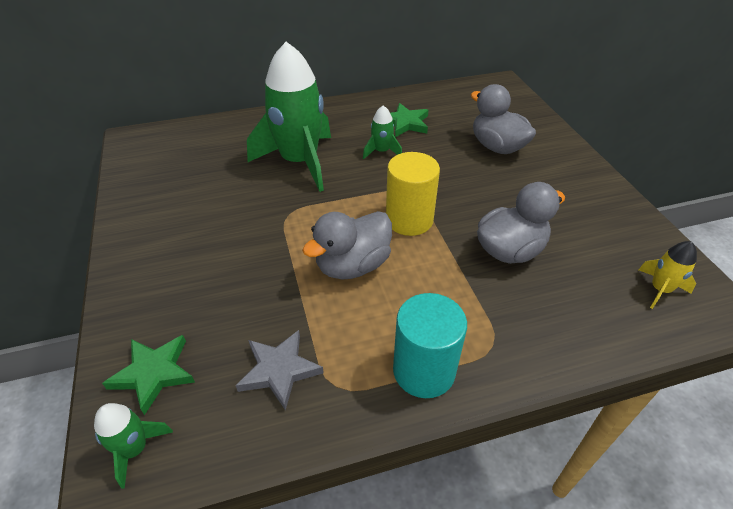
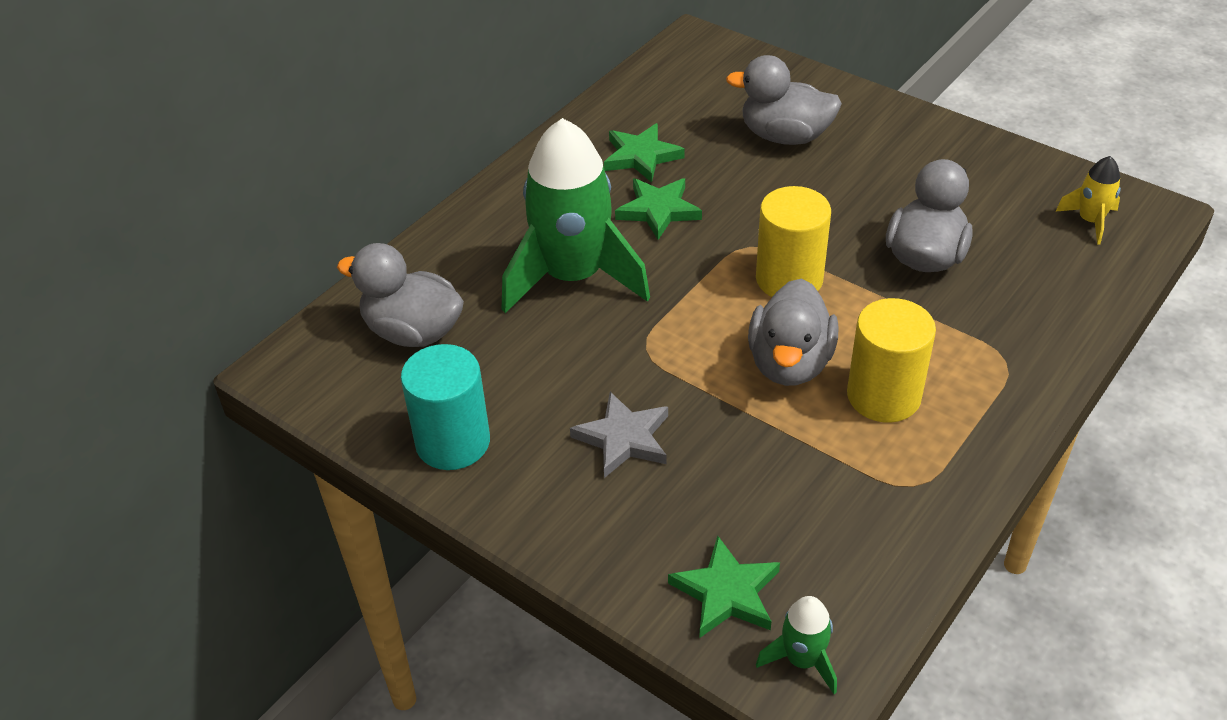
camera: 35 degrees left, 0 degrees up
grey star [236,330,324,411] -> grey star moved to [570,392,668,478]
green rocket [363,105,402,159] -> green star [615,178,702,240]
turquoise cylinder [393,293,467,398] -> turquoise cylinder moved to [401,344,490,470]
none -> grey duck [337,243,464,347]
none -> yellow cylinder [847,298,936,423]

